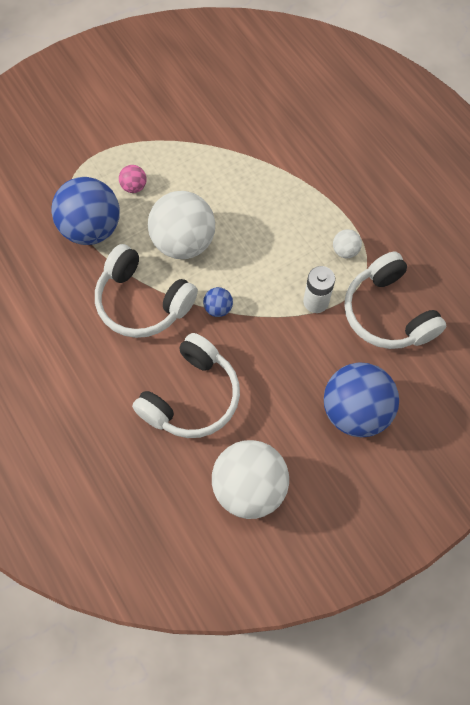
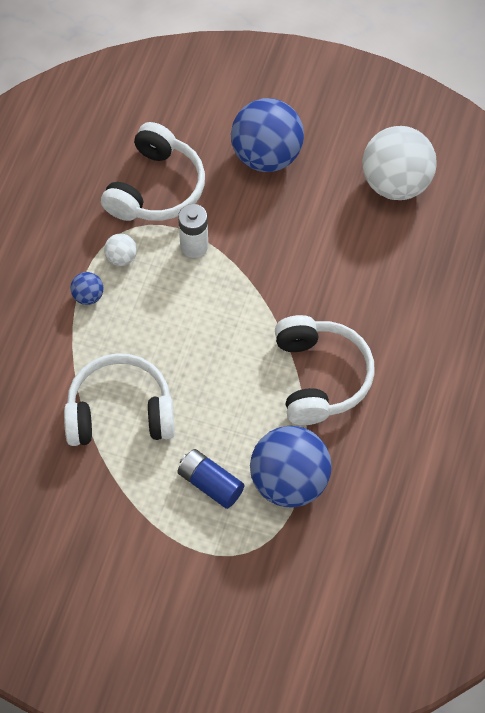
camera: 130 degrees left, 5 degrees down
pink ball [119,165,147,193] -> blue battery [177,449,244,509]
white headphones [132,333,240,438] -> white headphones moved to [64,353,175,446]
white ball [148,191,215,259] -> none
blue ball [203,287,233,317] -> blue ball moved to [70,272,103,305]

